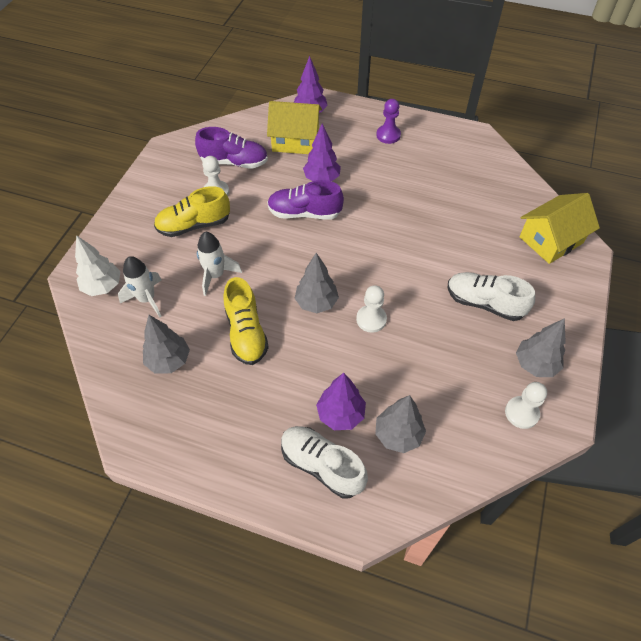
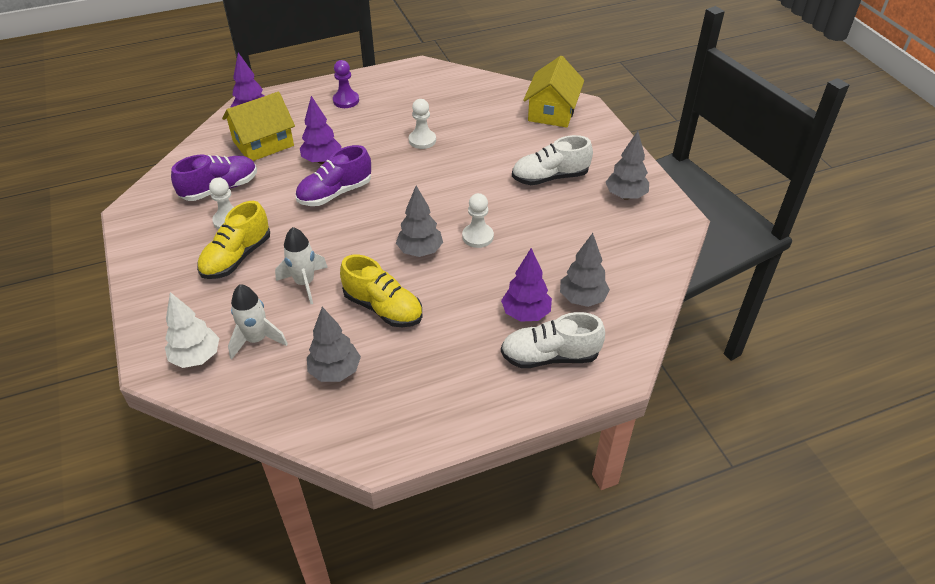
camera: 40 degrees left, 10 degrees down
white pawn [505,382,547,429] -> white pawn moved to [409,99,436,149]

